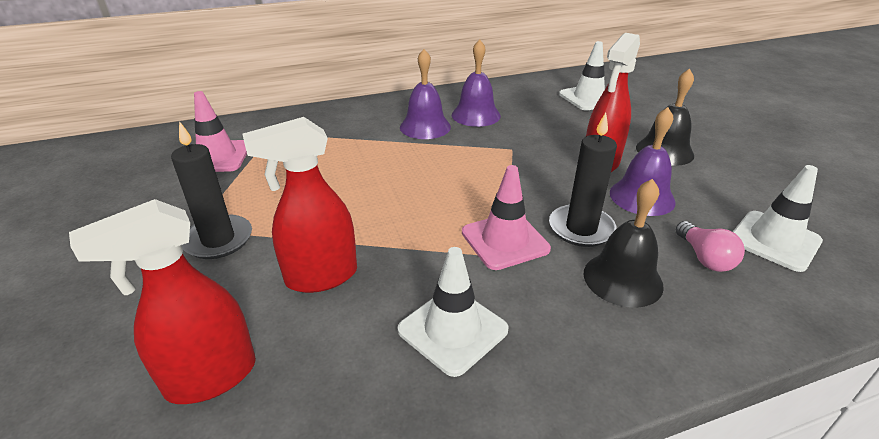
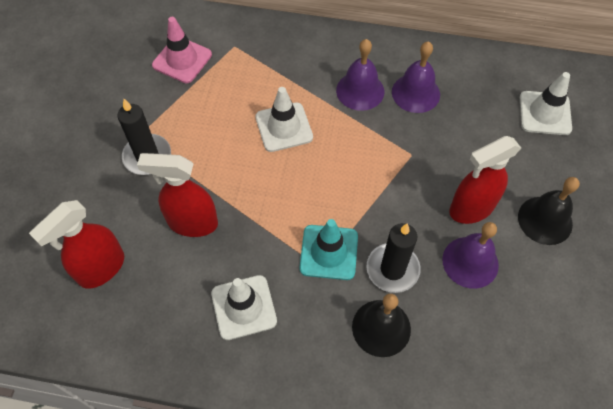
camera: 30 degrees right, 25 degrees up
red spray bottle [69,199,256,404] -> red spray bottle turned 45 degrees counterclockwise [29,200,124,289]
pink traffic cone [462,165,551,270] -> turquoise traffic cone [300,219,358,280]
pink light bulb [676,221,745,272] -> none
white traffic cone [733,165,823,272] -> white traffic cone moved to [255,87,313,152]

